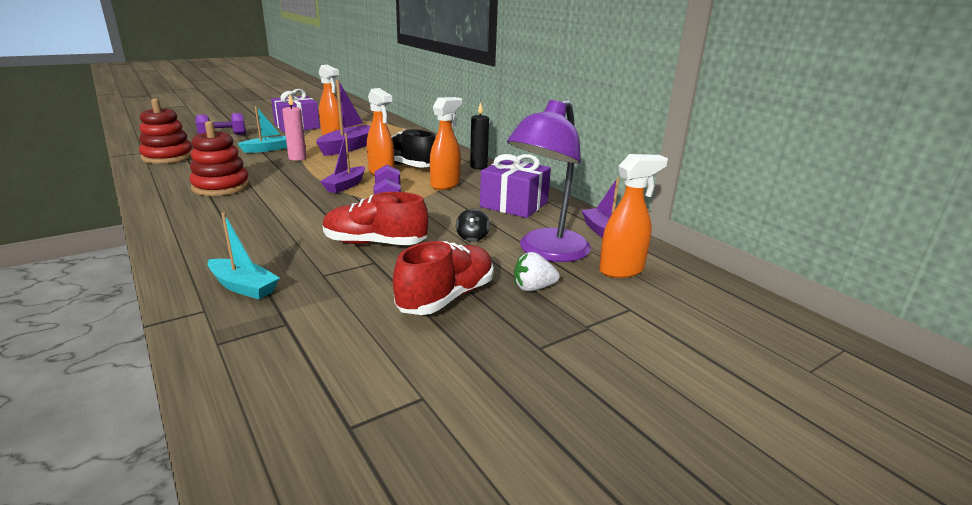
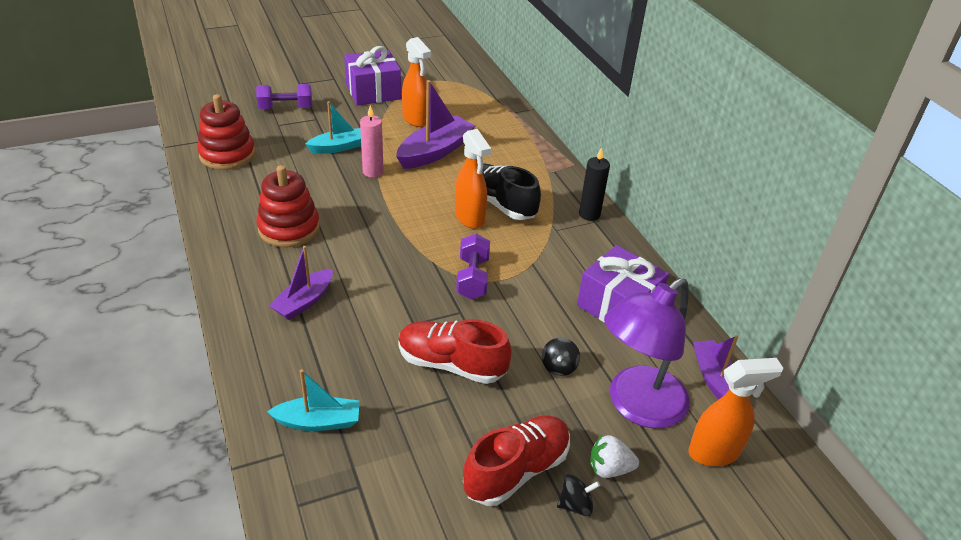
camera: 10 degrees right, 15 degrees up
turquoise boat [207,213,280,299] -> turquoise boat turned 45 degrees counterclockwise [267,369,360,431]
purple boat [320,133,365,193] -> purple boat moved to [269,246,333,320]
orange spray bottle [430,97,462,190] -> none
none -> black spinning top [557,474,600,516]

